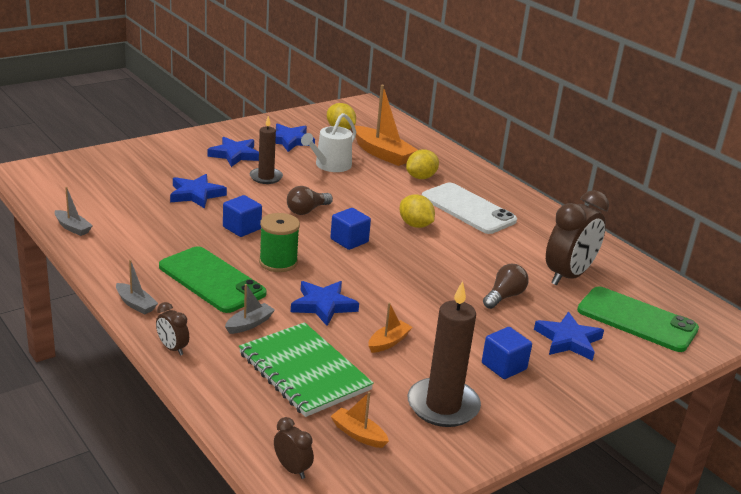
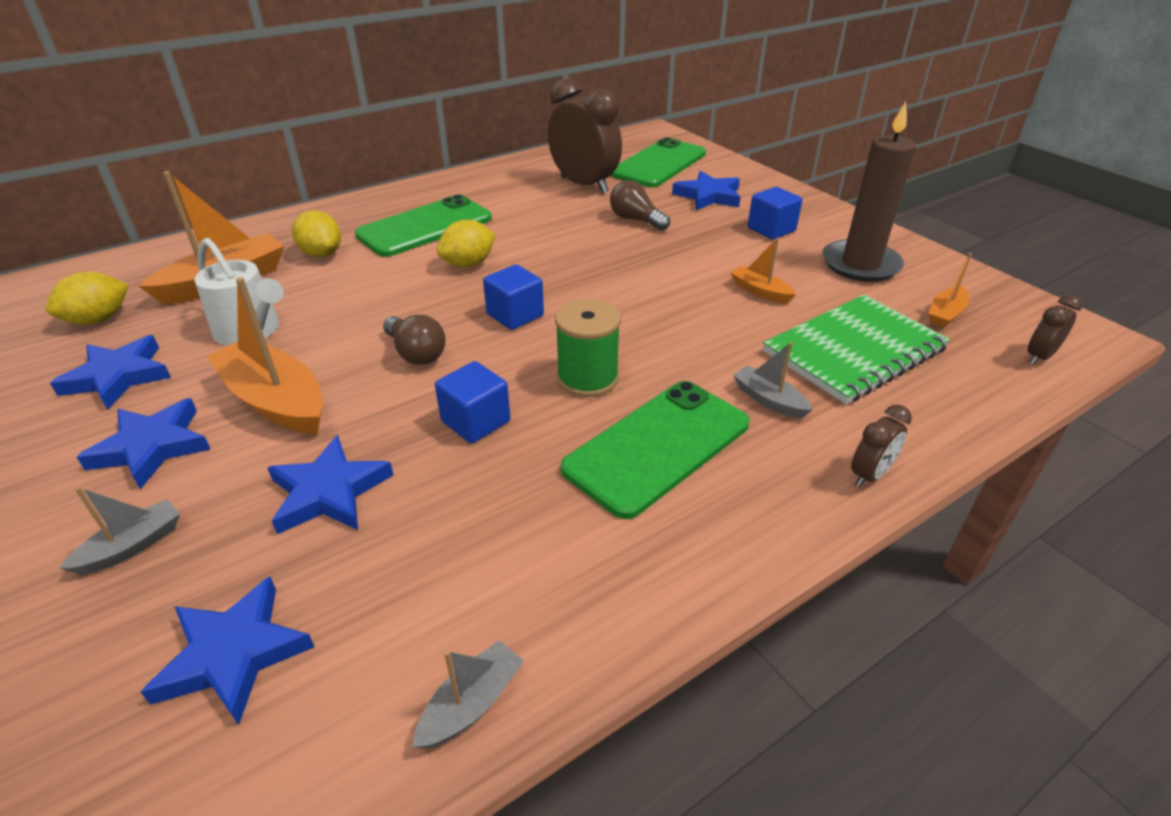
camera: 85 degrees left, 10 degrees up
grey boat [116,260,158,315] -> grey boat moved to [59,487,180,575]
brown candle [250,116,283,184] -> orange boat [206,277,323,435]
blue star [291,281,359,326] -> blue star moved to [141,576,314,725]
white phone [422,183,517,234] -> green phone [355,194,492,257]

